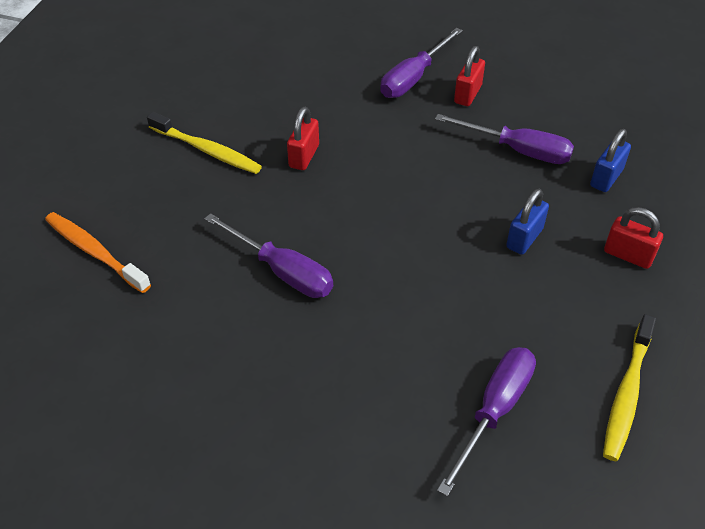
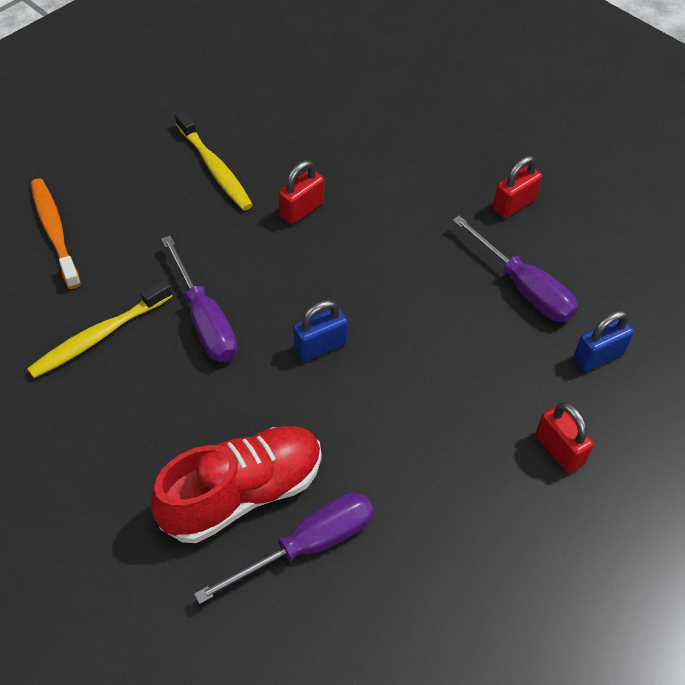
camera: 25 degrees right, 5 degrees up
purple screwdriver [380,28,463,98] -> none
blue padlock [506,189,549,255] -> blue padlock moved to [293,300,348,362]
yellow toothbrush [603,314,656,461] -> yellow toothbrush moved to [27,280,172,378]
none -> red shoe [150,426,321,543]

